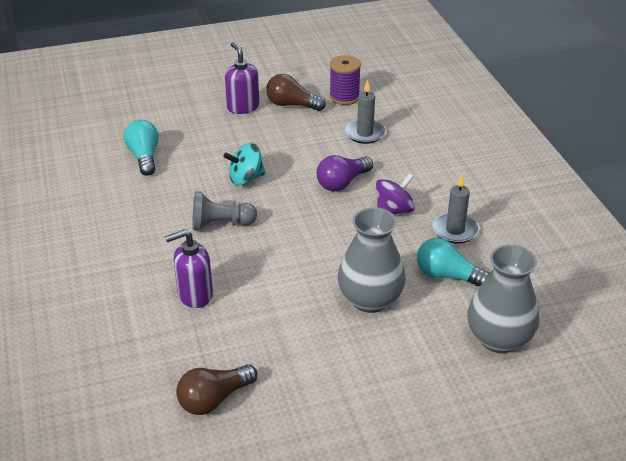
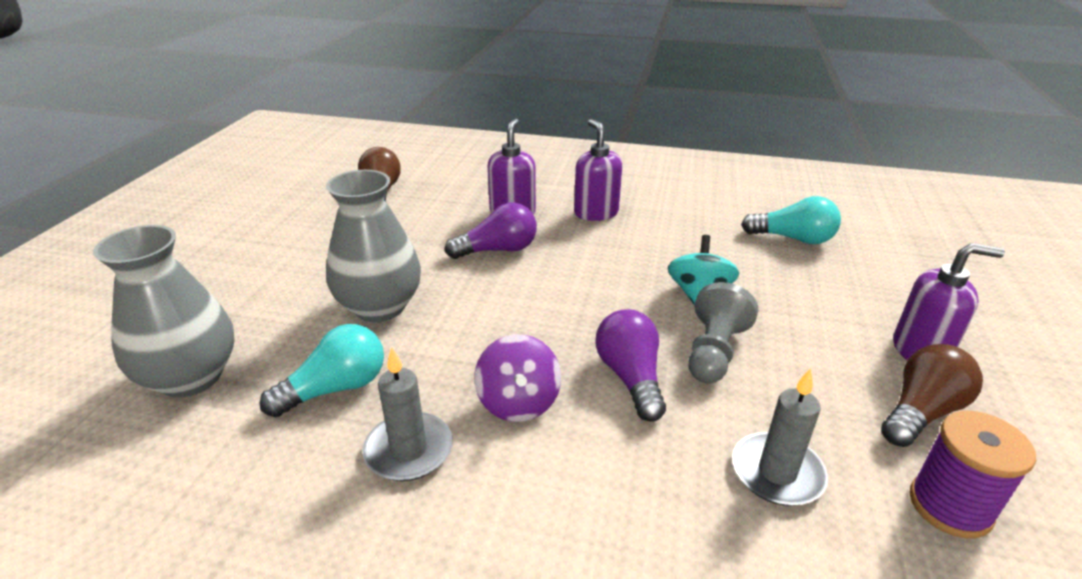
camera: 120 degrees right, 5 degrees down
grey pawn [192,191,257,231] -> grey pawn moved to [688,282,758,384]
none -> purple light bulb [445,202,537,259]
none -> purple soap dispenser [574,119,622,221]

